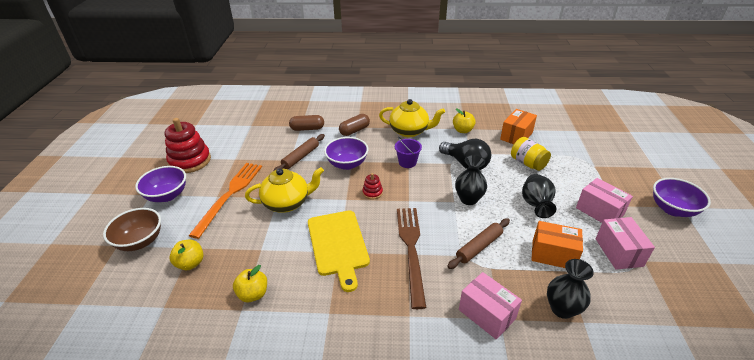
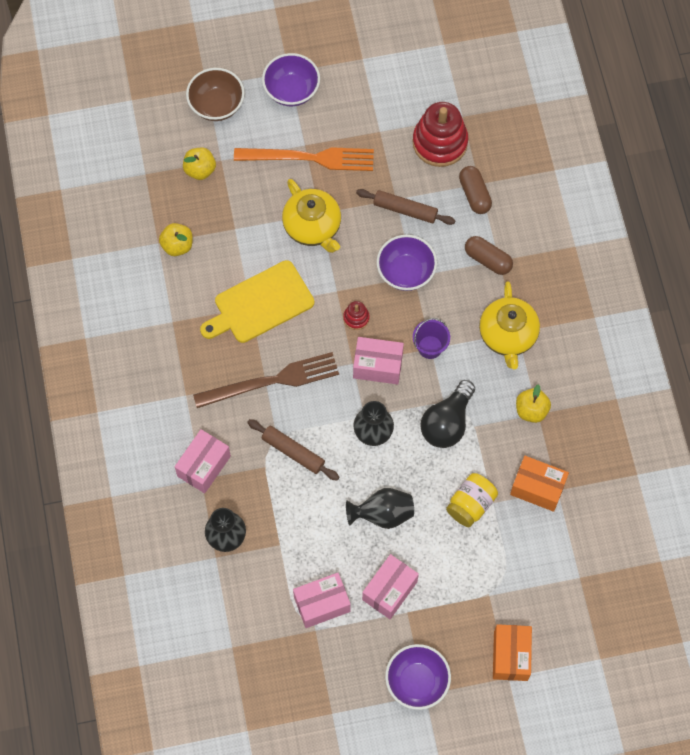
camera: 75 degrees right, 30 degrees up
red stacking toy [165,118,211,173] -> red stacking toy moved to [413,102,468,167]
orange box [531,221,583,268] -> orange box moved to [493,624,532,681]
none -> pink box [353,337,404,384]

